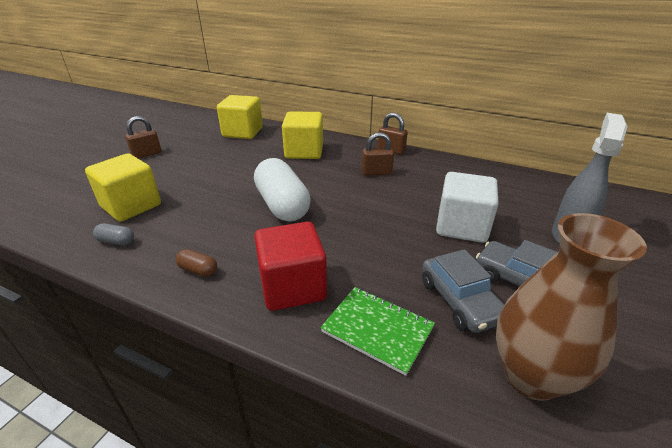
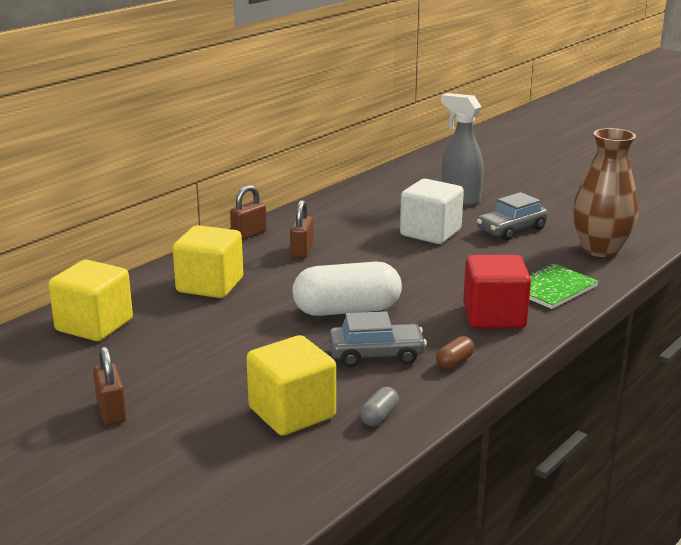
camera: 75 degrees left, 10 degrees down
grey car [422,249,504,333] -> grey car moved to [329,311,427,367]

